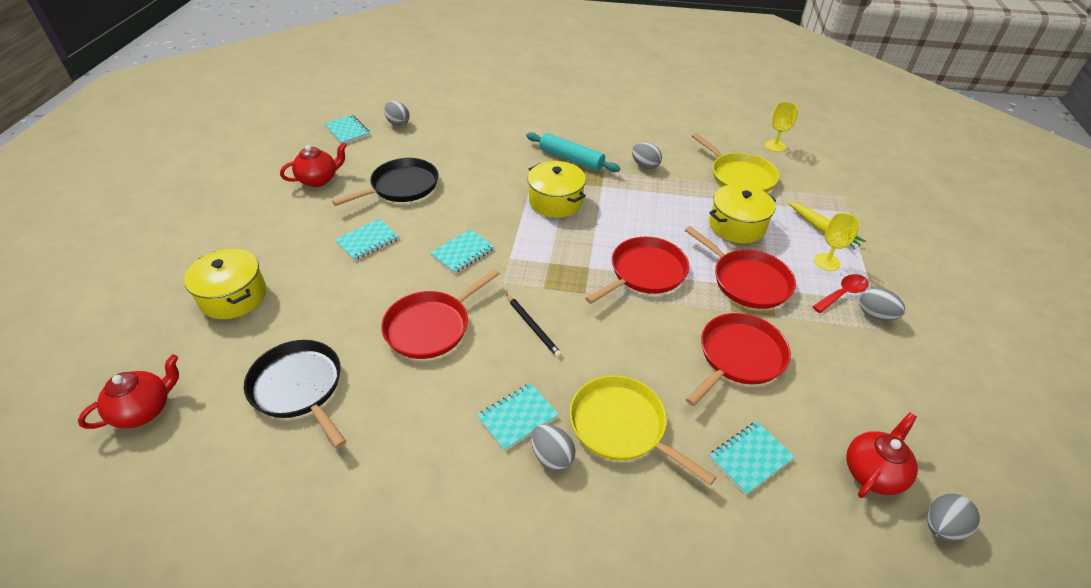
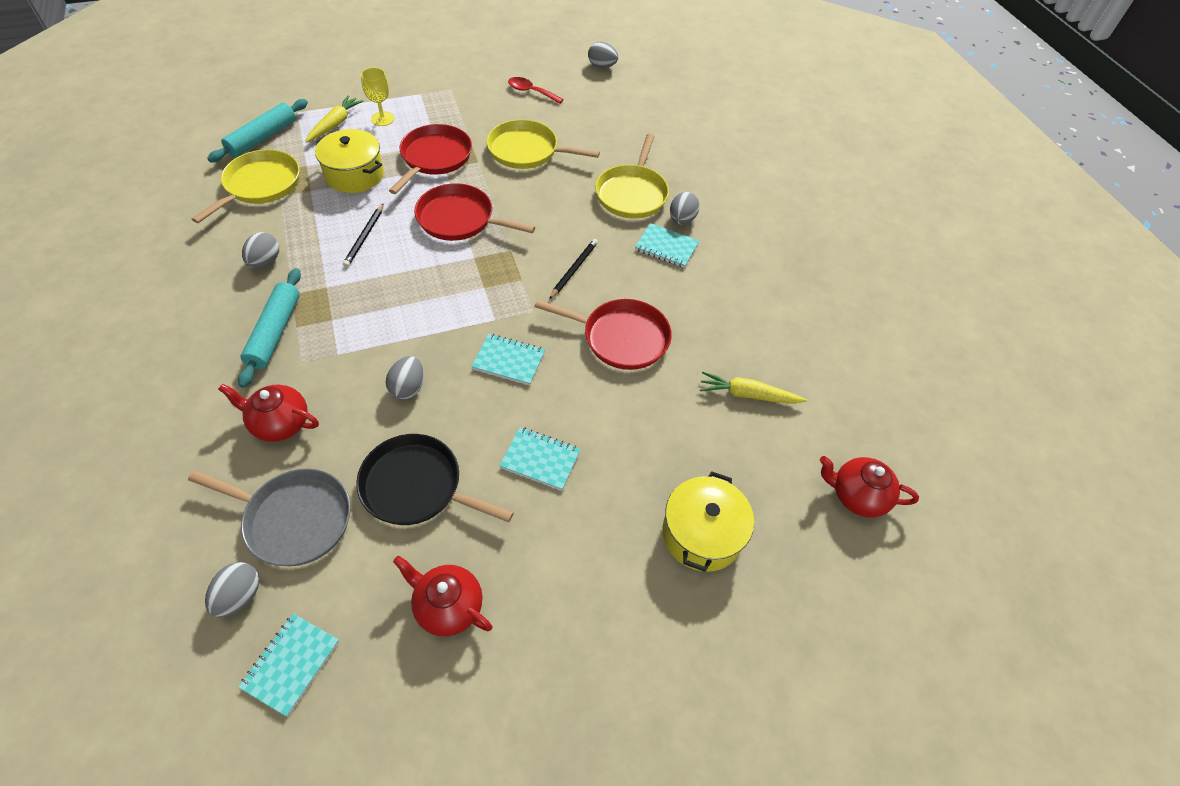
camera: 120 degrees left, 10 degrees up
black pan [244,340,346,448] -> yellow carrot [700,371,807,404]
yellow pot [527,161,586,218] -> none
red pan [686,313,791,406] -> yellow pan [486,119,600,169]
turquoise notebook [709,421,795,495] -> none
yellow goblet [765,102,798,152] -> none
red spoon [812,274,869,313] -> red spoon moved to [508,77,564,104]
red teapot [846,412,918,498] -> red teapot moved to [218,384,319,442]
grey egg [860,287,905,321] -> grey egg moved to [386,356,424,400]
none -> grey pan [188,468,351,566]
none -> turquoise rolling pin [207,99,308,162]
none -> black pencil [343,203,384,267]

